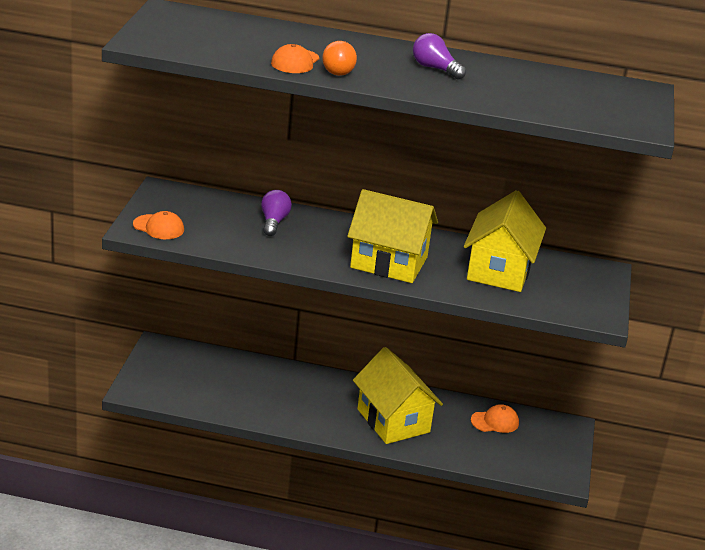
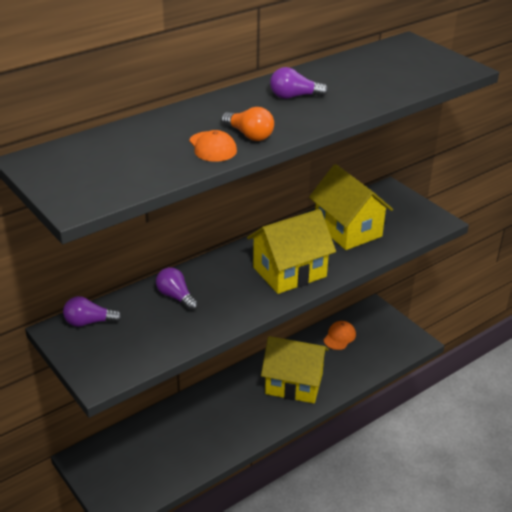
camera: 45 degrees left, 5 degrees up
orange cap [133,211,184,239] -> none
none -> purple light bulb [63,296,122,327]

